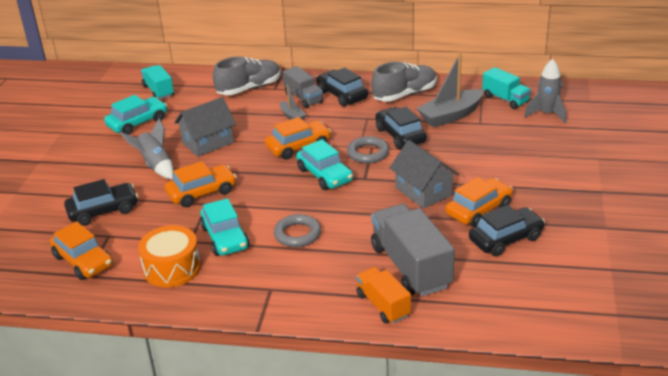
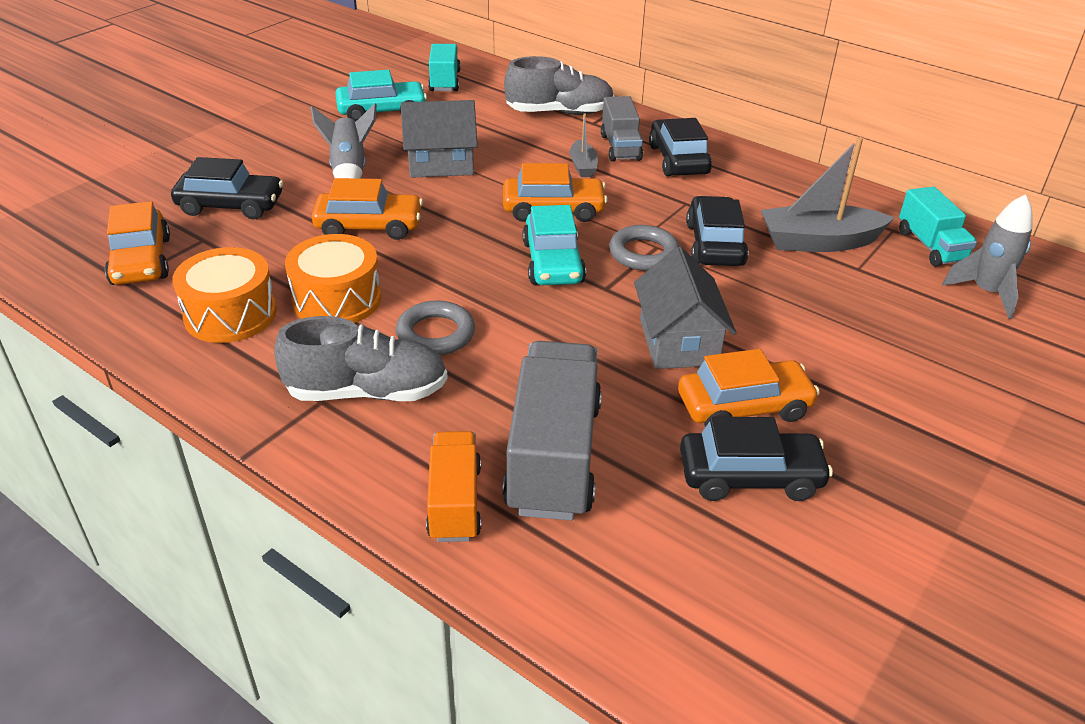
camera: 25 degrees right, 5 degrees up
turquoise car [200,198,250,256] -> orange drum [285,234,381,323]
grey shoe [371,62,437,101] -> grey shoe moved to [274,316,448,401]

